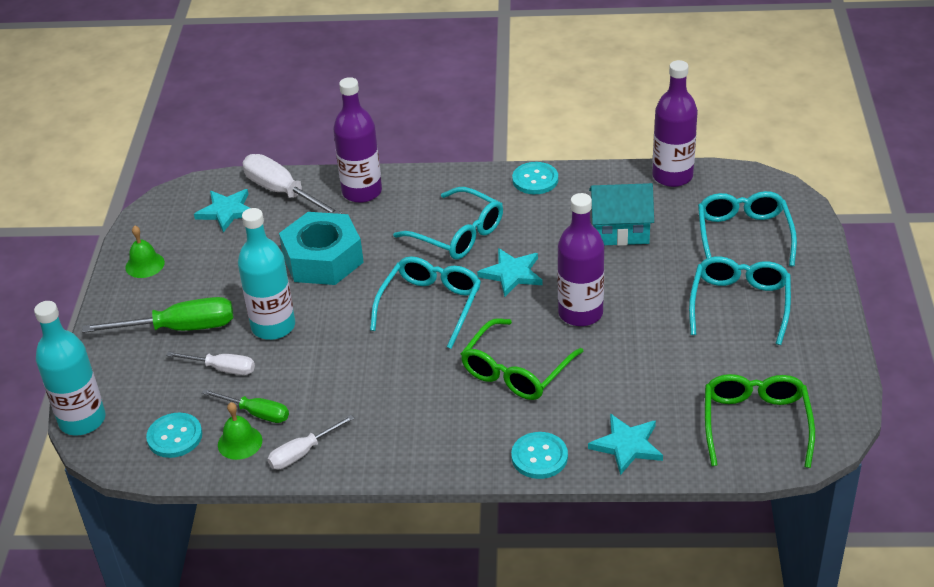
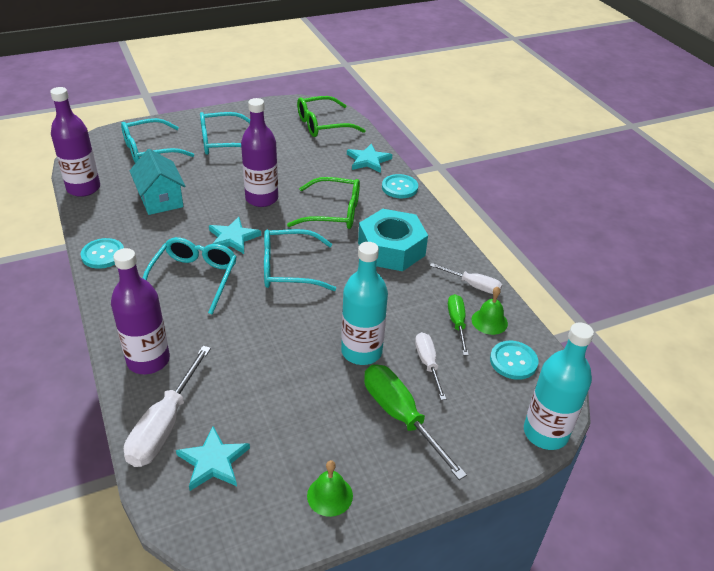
camera: 120 degrees left, 0 degrees up
turquoise nut [279,212,364,285] -> turquoise nut moved to [358,209,428,271]

